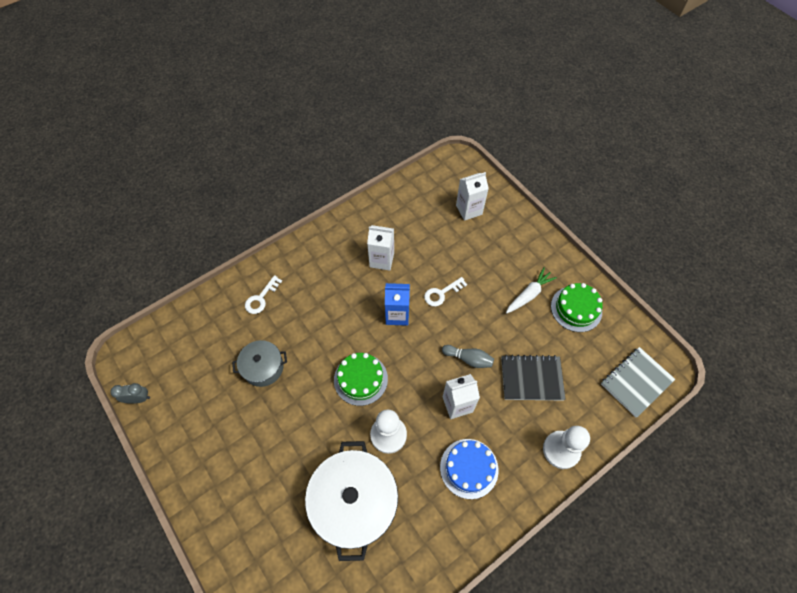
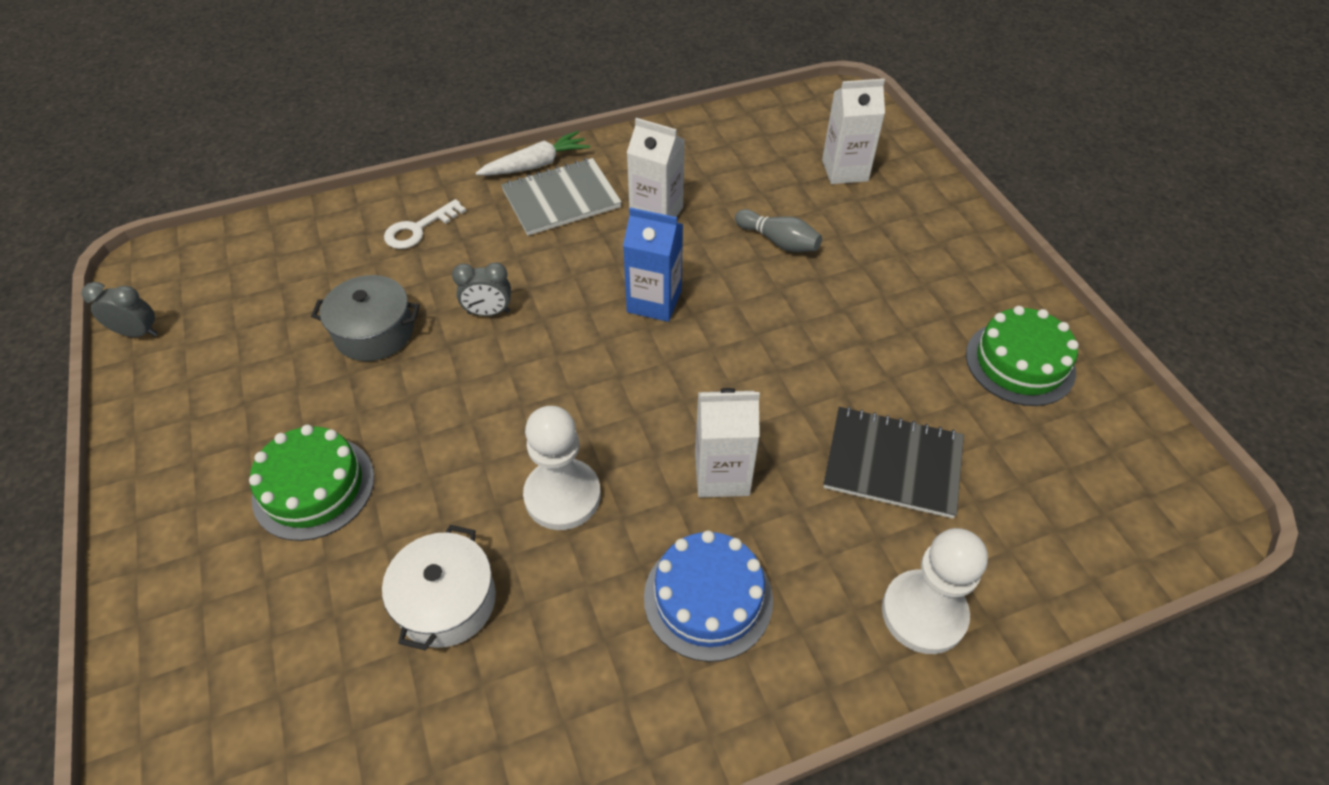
camera: 15 degrees right, 10 degrees down
white pot [305,441,398,561] -> white pot [382,525,496,651], size x0.55
green cake [334,353,388,406] -> green cake moved to [249,425,374,541]
white key [424,277,467,306] -> none
grey bowling pin [442,345,494,368] -> grey bowling pin moved to [735,209,822,252]
white carrot [506,267,557,314] -> white carrot moved to [476,131,590,175]
grey notebook [601,347,675,417] -> grey notebook moved to [501,158,622,236]
none -> grey clock [452,262,511,316]

